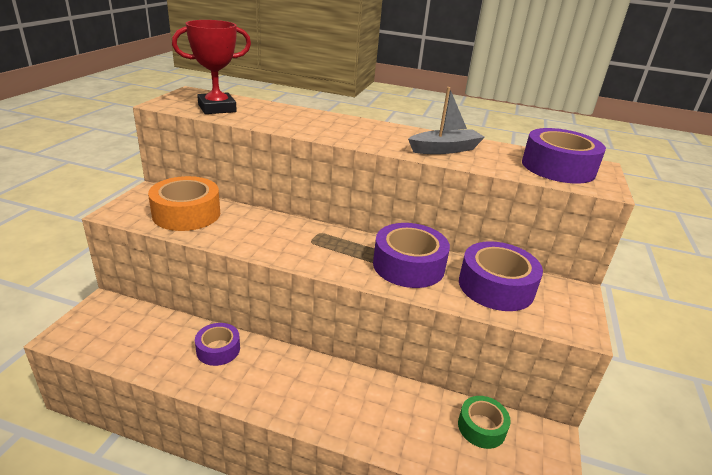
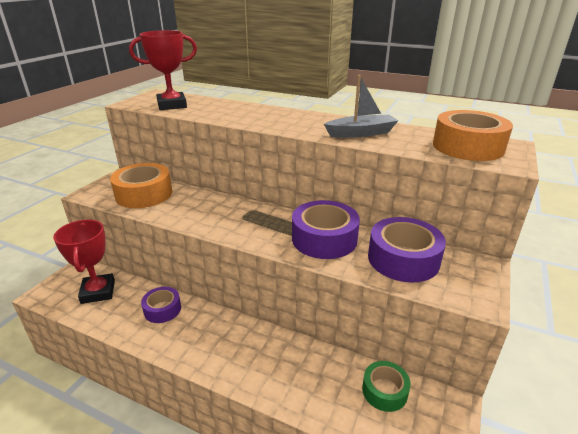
camera: 10 degrees right, 0 degrees up
purple tape [522,128,606,184] -> orange tape [433,110,513,161]
none -> red trophy [53,219,115,304]

